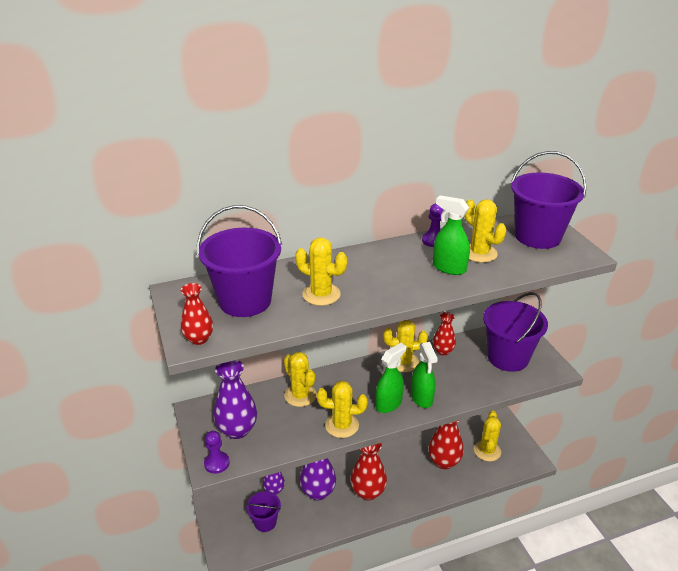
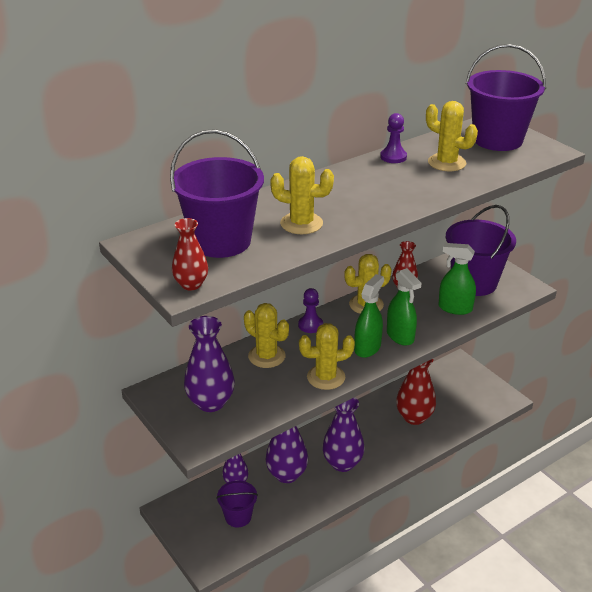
camera: 15 degrees left, 0 degrees up
purple pawn [204,431,230,474] -> purple pawn moved to [298,288,323,333]
red vase [350,443,387,500] -> purple vase [322,397,365,472]
green spray bottle [433,195,470,275] -> green spray bottle moved to [439,243,476,315]
yellow cactus [474,411,501,462] -> none

